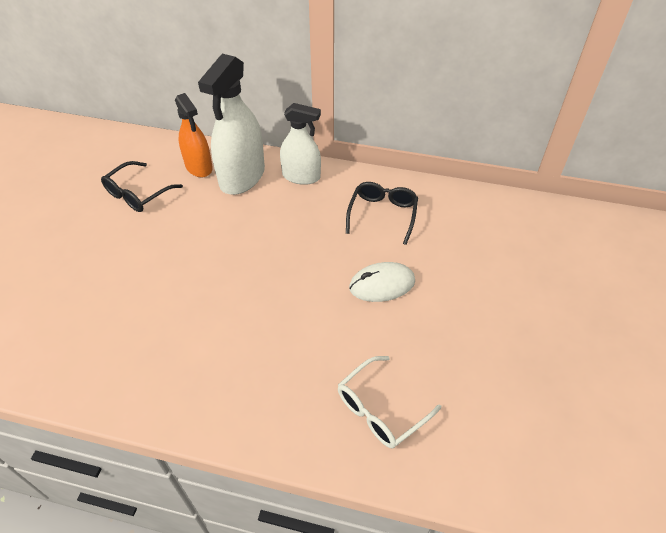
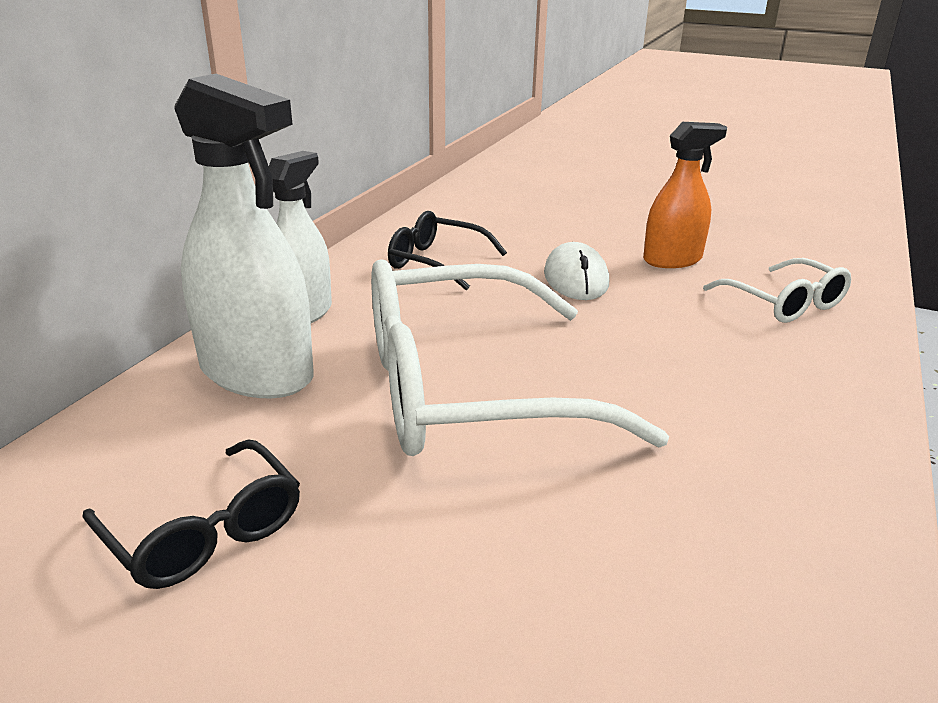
camera: 80 degrees left, 20 degrees down
orange spray bottle [175,93,213,177] -> orange spray bottle moved to [643,122,727,268]
none -> white glasses [371,259,669,456]

